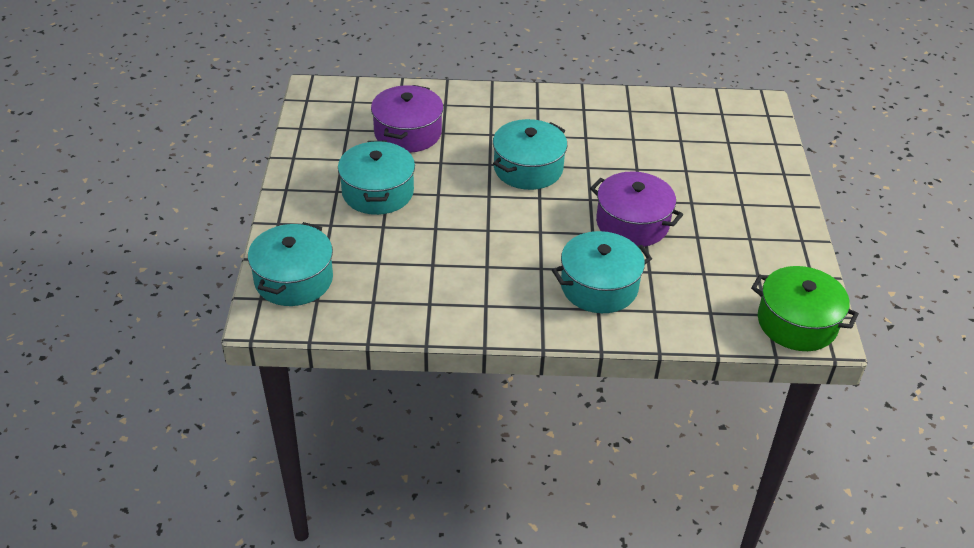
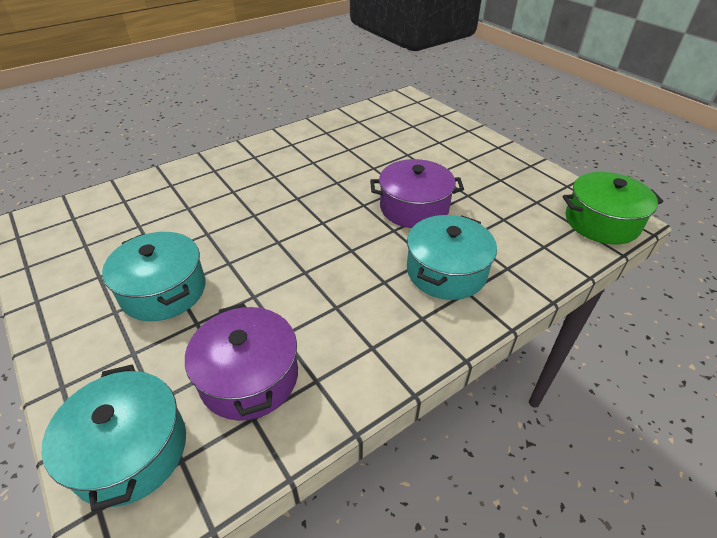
camera: 35 degrees left, 0 degrees up
purple pot [371,85,443,153] -> purple pot moved to [185,303,298,421]
turquoise pot [493,119,567,190] -> none

